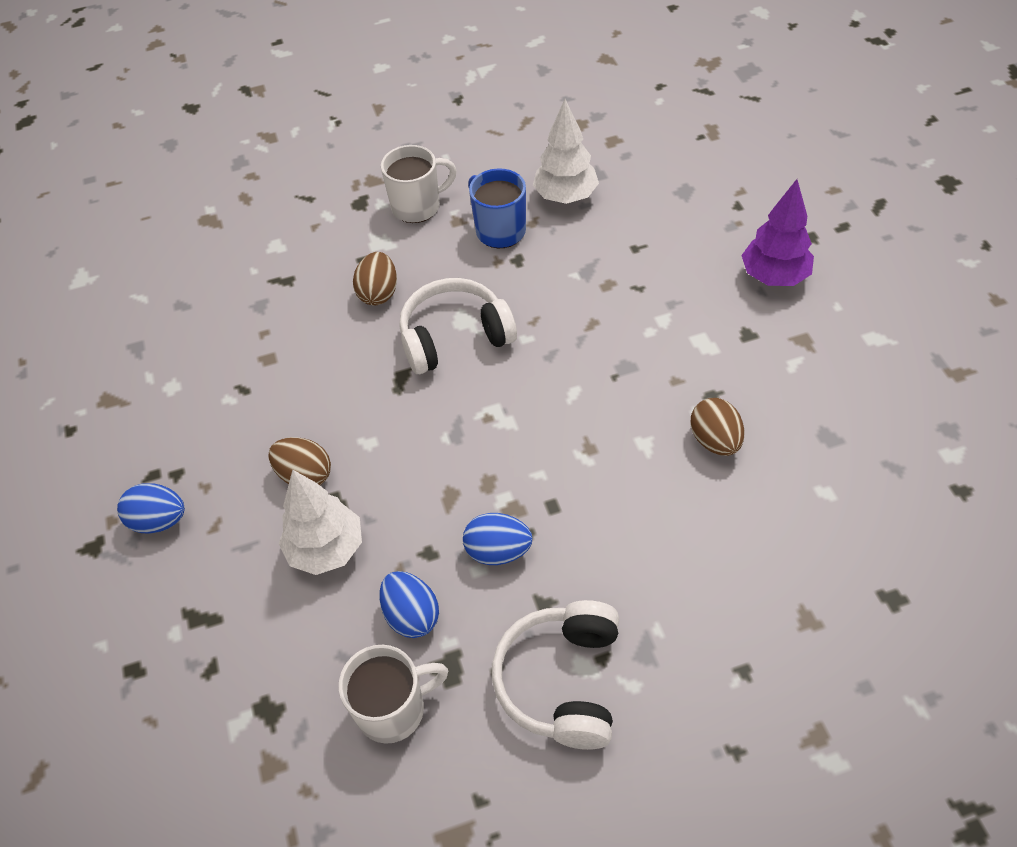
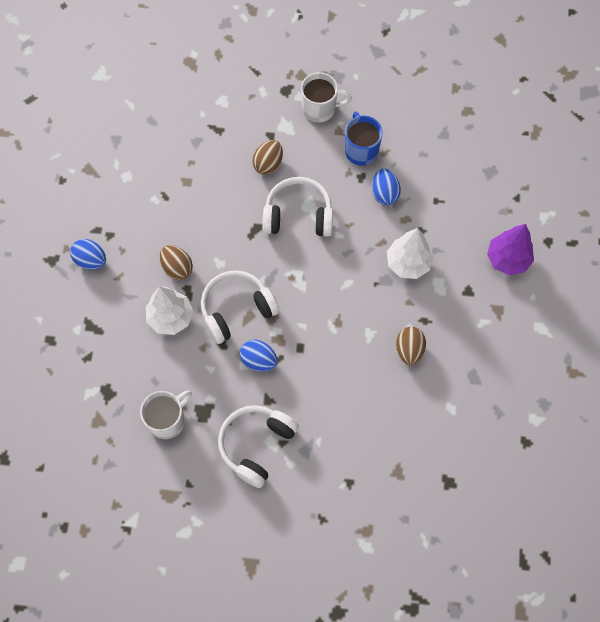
camera: 20 degrees right, 15 degrees up
white mug [339,645,448,744] -> white mug turned 45 degrees counterclockwise [140,390,192,439]
blue egg [379,571,439,638] -> blue egg moved to [372,168,401,205]
white tree [533,99,599,204] -> white tree moved to [387,228,434,279]
none -> white headphones [201,270,279,344]

